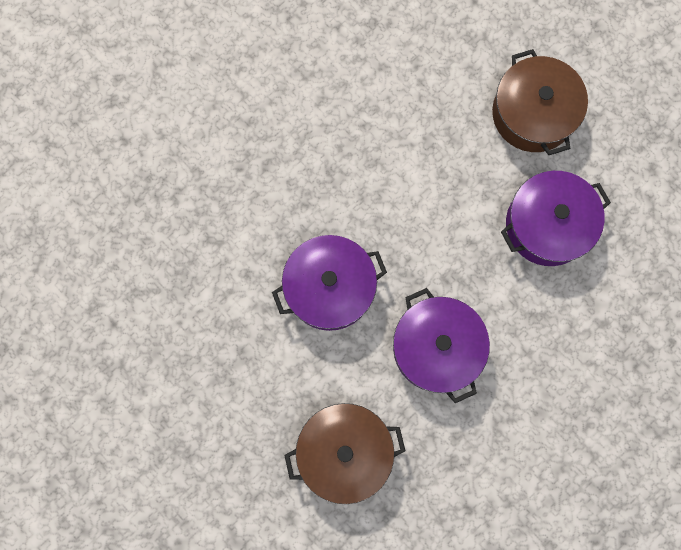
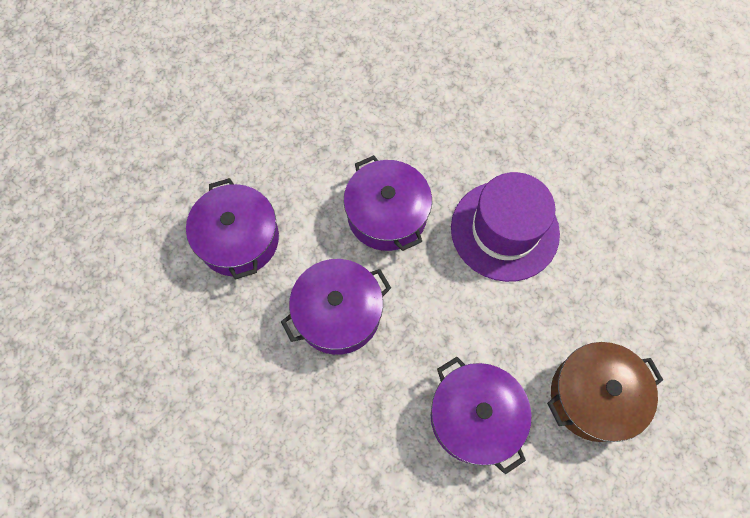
camera: 85 degrees right, 10 degrees down
brown pot [284,403,406,504] -> purple pot [186,178,279,280]
none -> purple hat [451,172,560,282]

